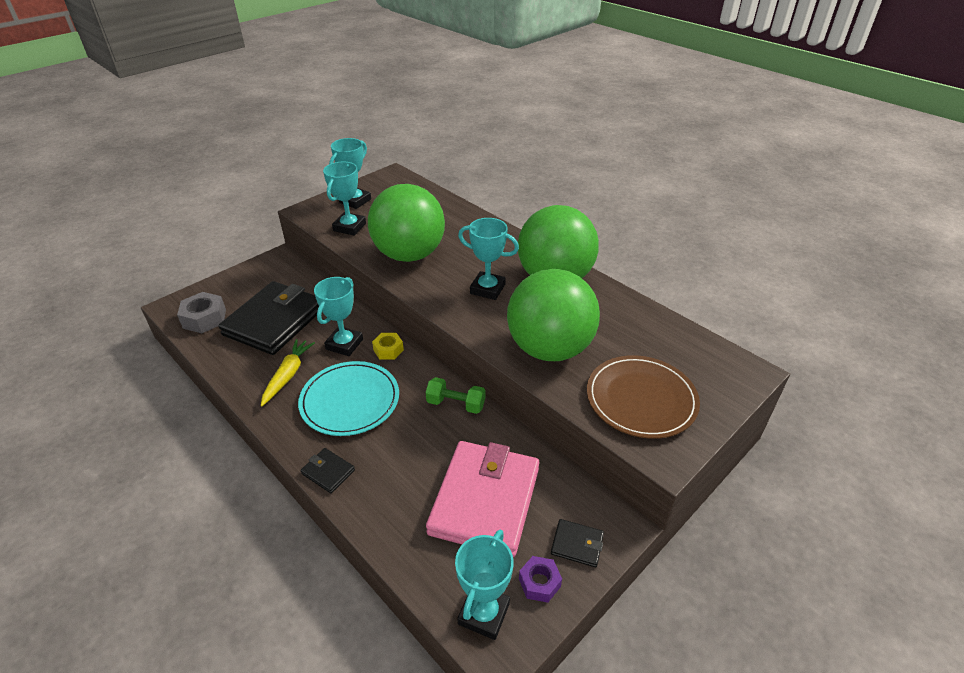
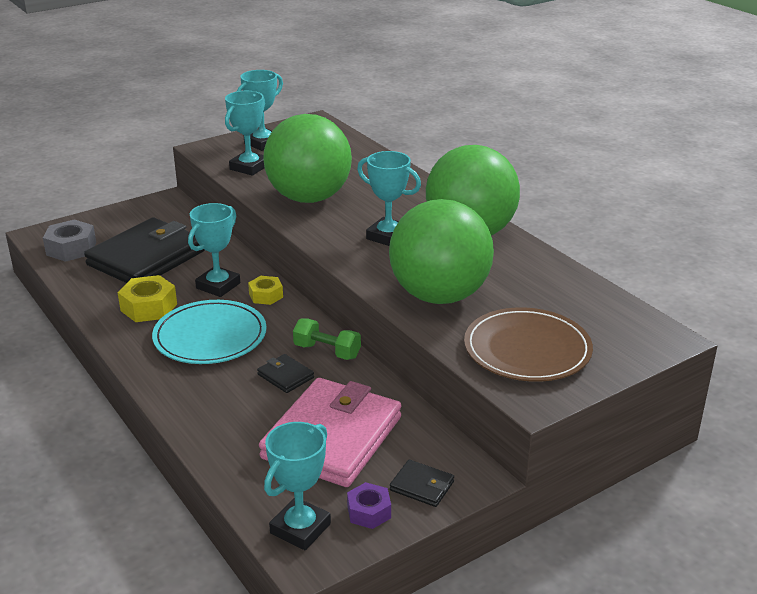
camera: 10 degrees right, 10 degrees down
yellow carrot [261,339,315,406] -> yellow nut [118,275,177,322]
black wallet [301,448,355,493] -> black wallet moved to [257,354,314,393]

